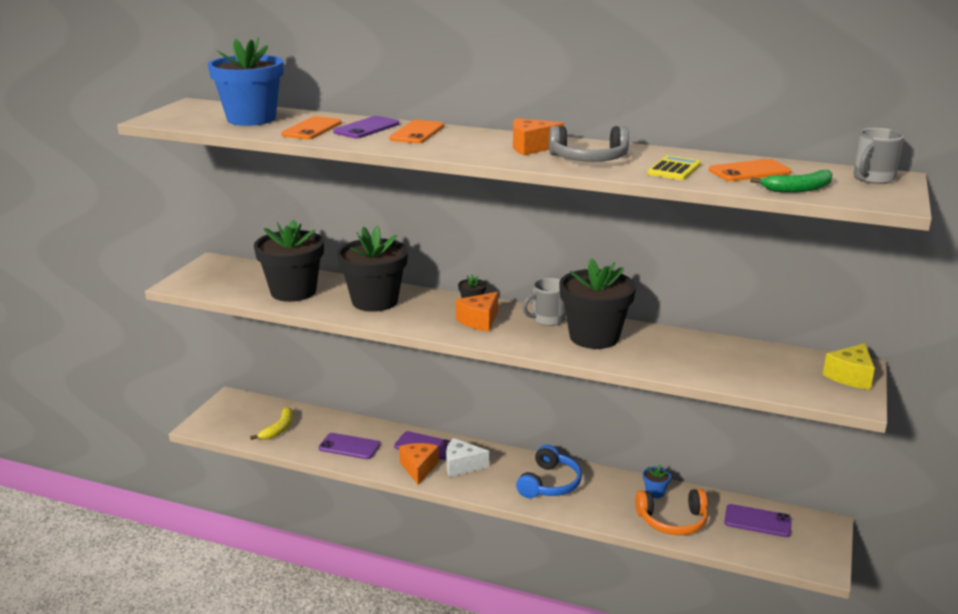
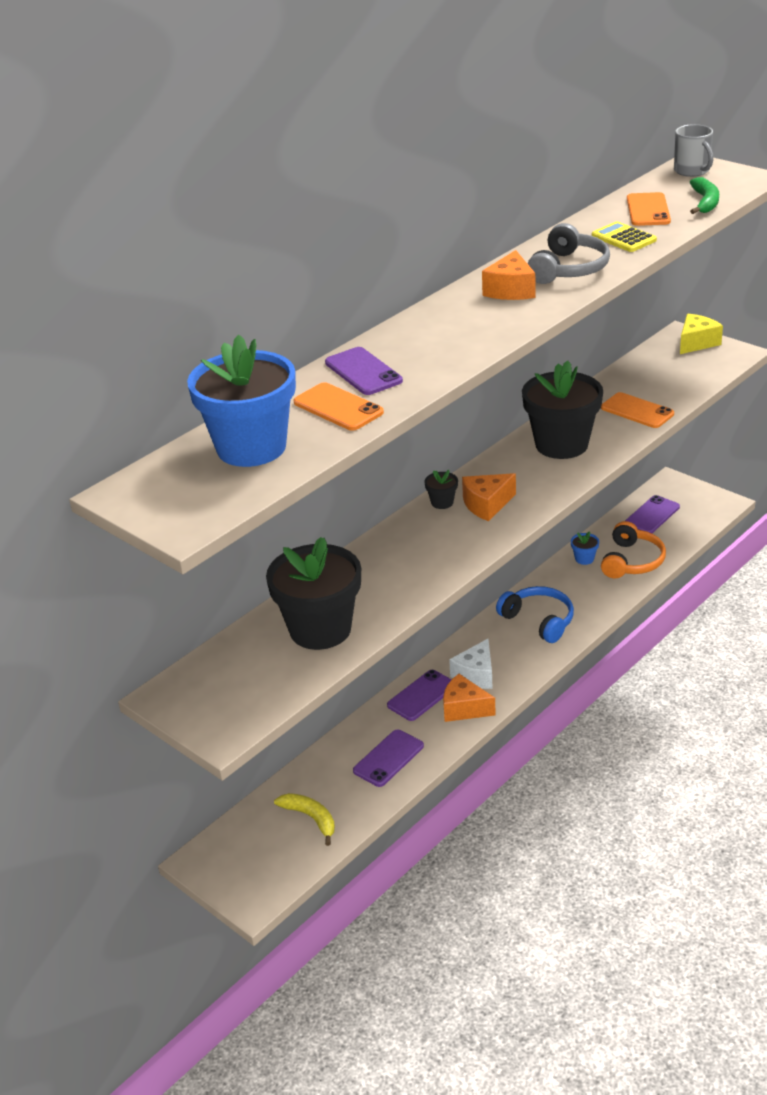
camera: 65 degrees left, 10 degrees up
black flower pot [337,226,408,312] -> none
orange phone [389,120,444,143] -> orange phone moved to [601,392,674,428]
orange cheese [456,292,498,332] -> orange cheese turned 90 degrees clockwise [462,473,516,521]
grey mug [522,278,566,326] -> none
yellow cheese [823,343,875,390] -> yellow cheese turned 105 degrees counterclockwise [680,314,723,354]

